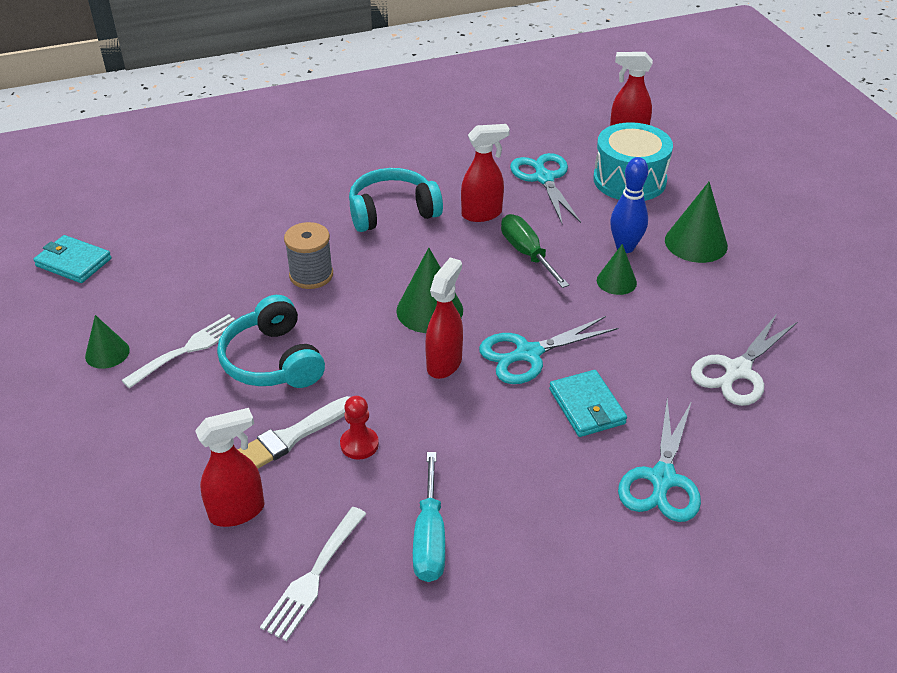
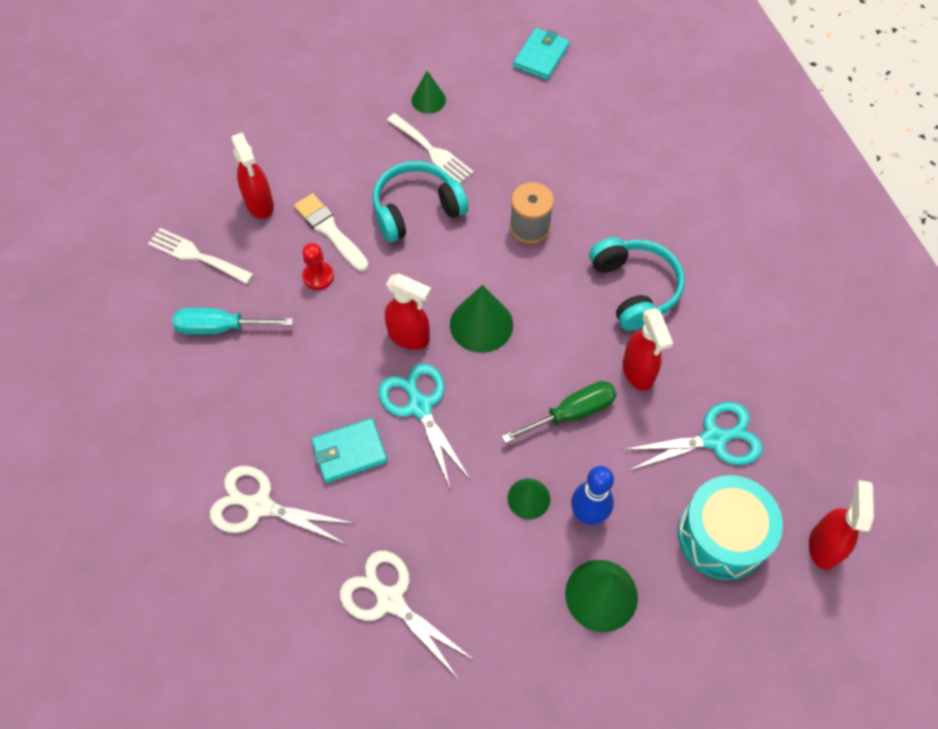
camera: 90 degrees right, 20 degrees up
turquoise scissors [618,399,701,522] -> white scissors [210,466,355,545]

